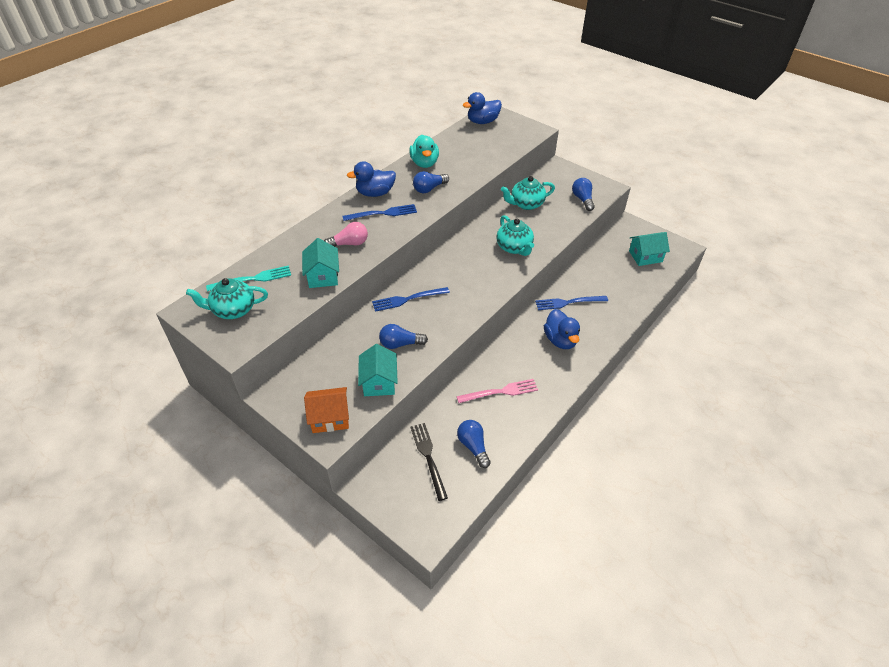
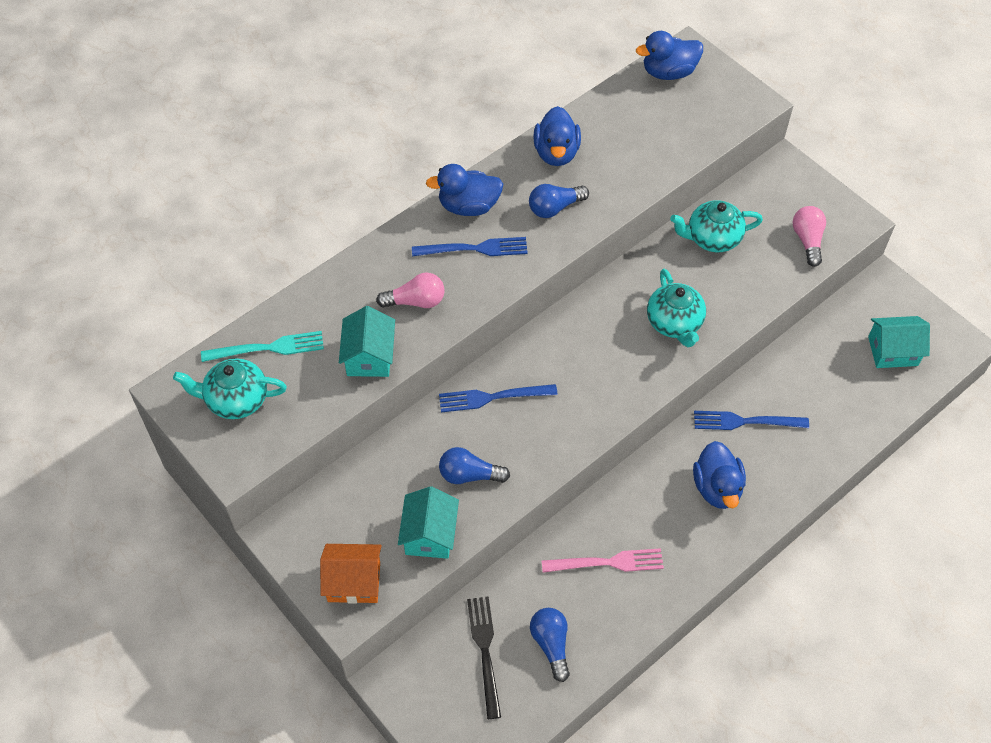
camera: 10 degrees right, 10 degrees up
turquoise duck [409,135,439,168] -> blue duck [533,106,581,166]
blue light bulb [572,178,595,211] -> pink light bulb [793,206,826,267]

